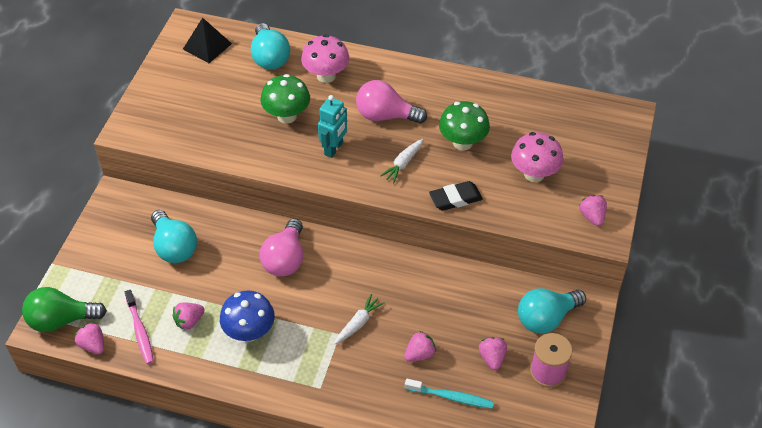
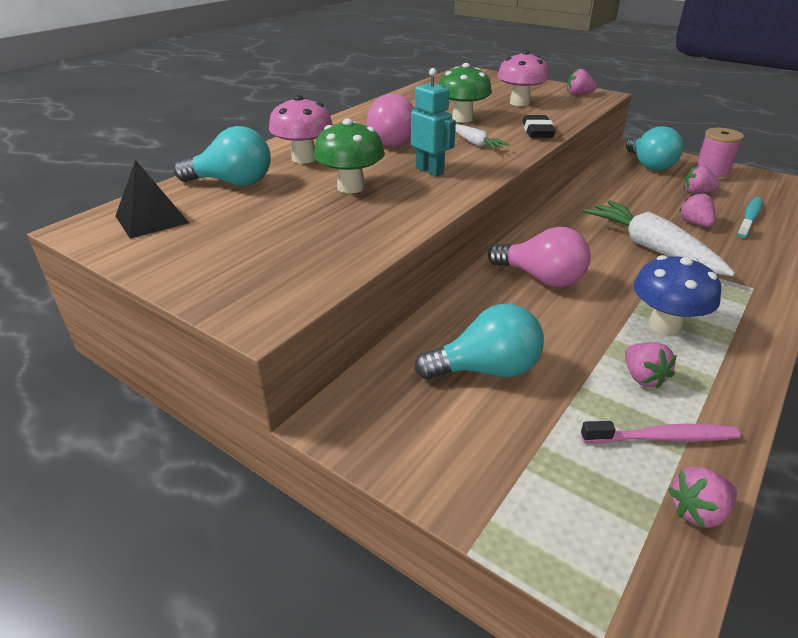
camera: 70 degrees left, 15 degrees down
green light bulb [22,287,107,332] -> none
white carrot [334,294,385,344] -> white carrot [583,200,735,276], size x1.96

